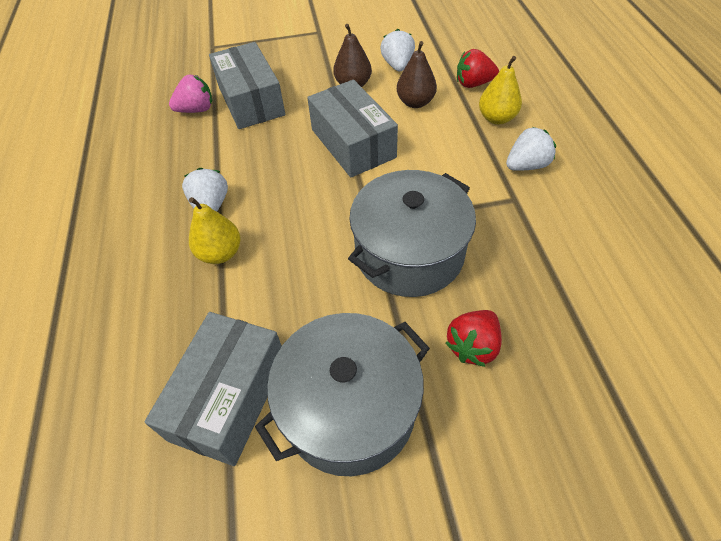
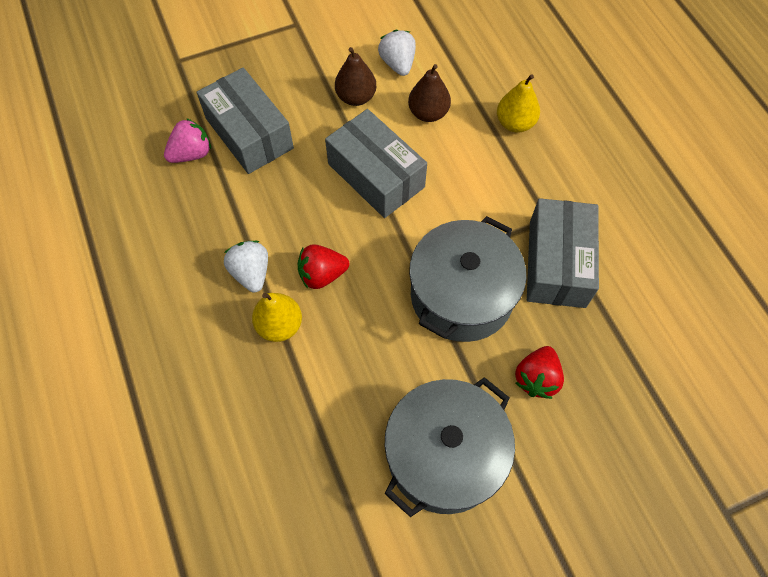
camera: 15 degrees left, 10 degrees up
grey box [144,312,282,466] -> grey box moved to [527,198,599,308]
red strawberry [457,49,499,88] -> red strawberry moved to [298,244,349,289]
white strawberry [506,127,556,171] -> none

